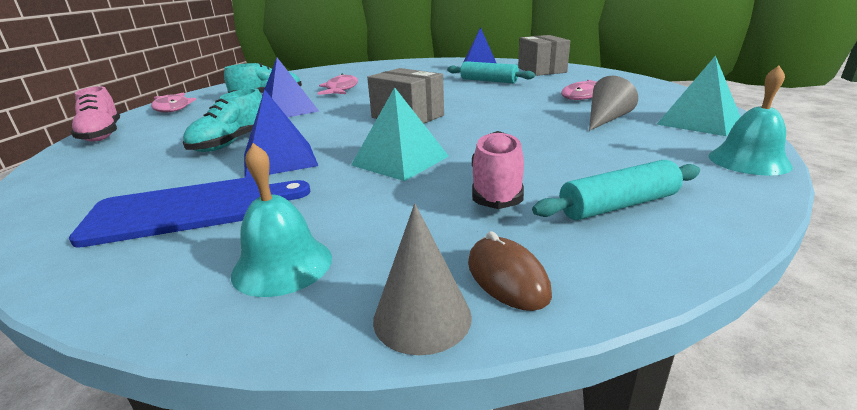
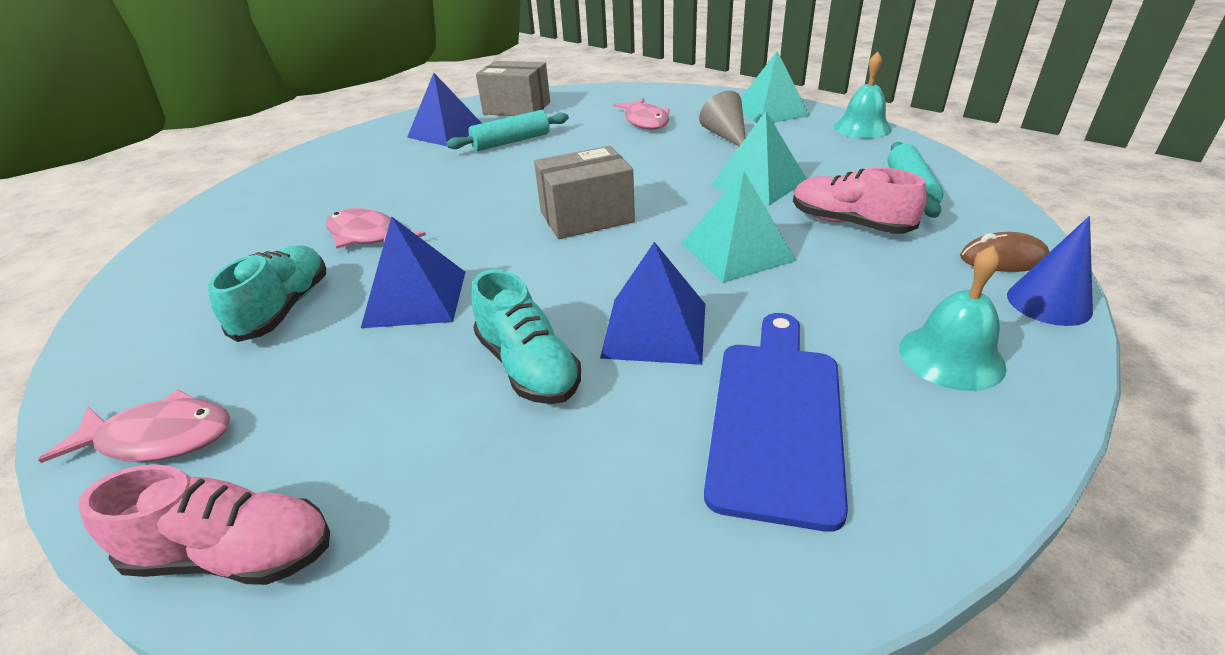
camera: 60 degrees left, 10 degrees up
grey cone [373,204,472,355] -> blue cone [1007,216,1093,326]
none -> turquoise pyramid [710,111,806,205]

